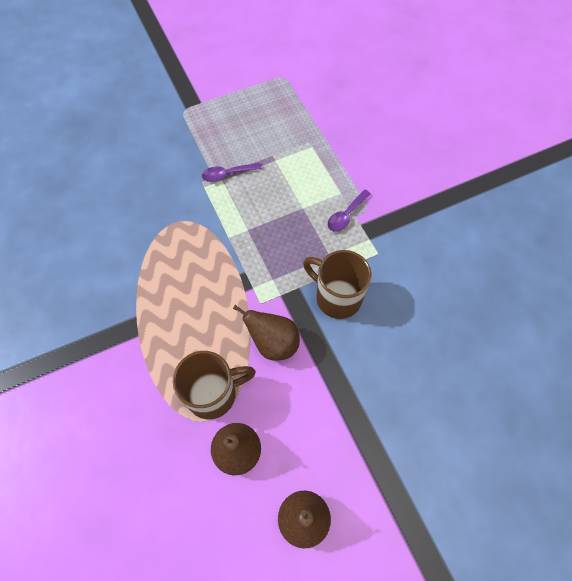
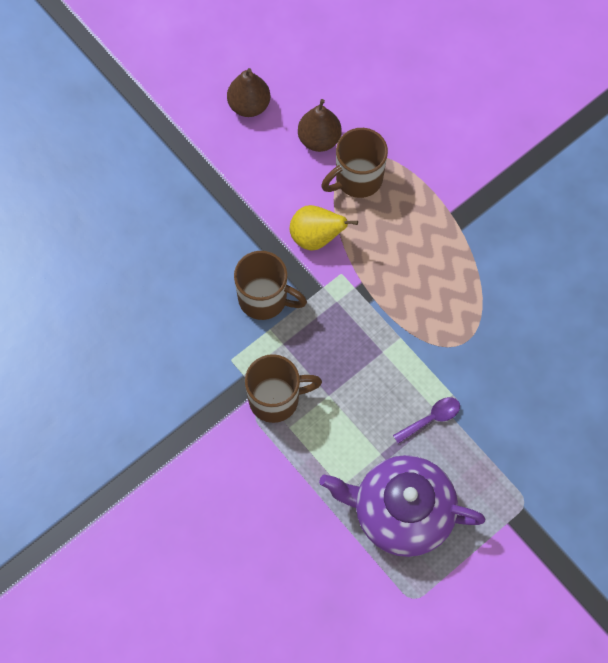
camera: 165 degrees right, 5 degrees up
brown pear [233,305,300,361] -> yellow pear [290,205,358,251]
purple spoon [328,190,371,232] -> brown mug [245,354,322,423]
none -> purple teapot [319,455,485,557]

